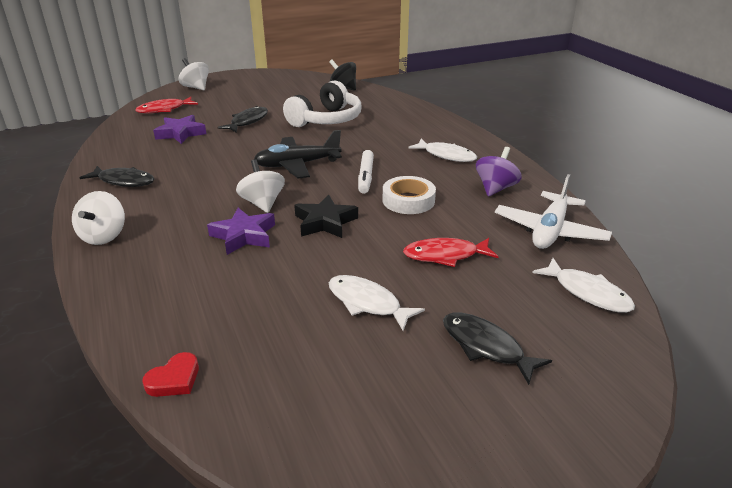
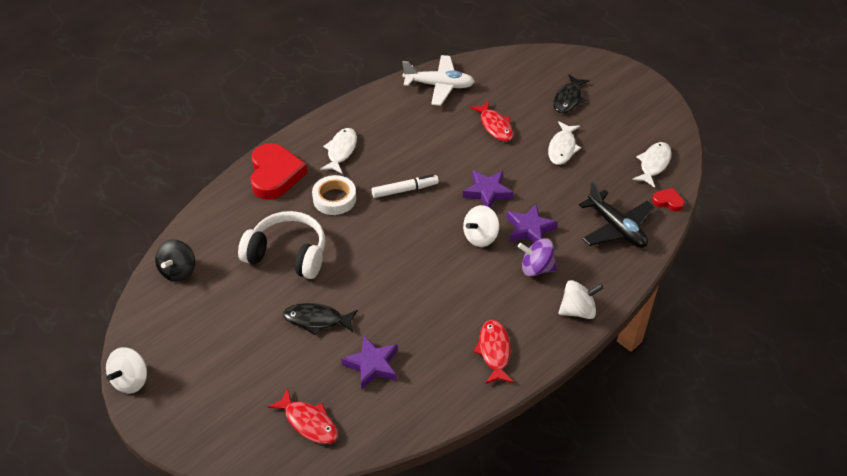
camera: 110 degrees left, 15 degrees up
black fish [80,166,154,187] -> red fish [473,320,513,384]
white spinning top [179,58,209,91] -> white spinning top moved to [106,347,147,394]
black plane [254,130,342,178] -> black plane moved to [579,182,655,248]
black star [294,195,358,238] -> purple star [463,170,514,208]
white tape [383,176,436,214] -> white tape moved to [312,175,356,215]
purple spinning top [476,147,522,196] -> purple spinning top moved to [518,238,557,276]
white fish [532,258,635,313] -> white fish moved to [632,142,671,188]
none -> red heart [251,143,307,200]

